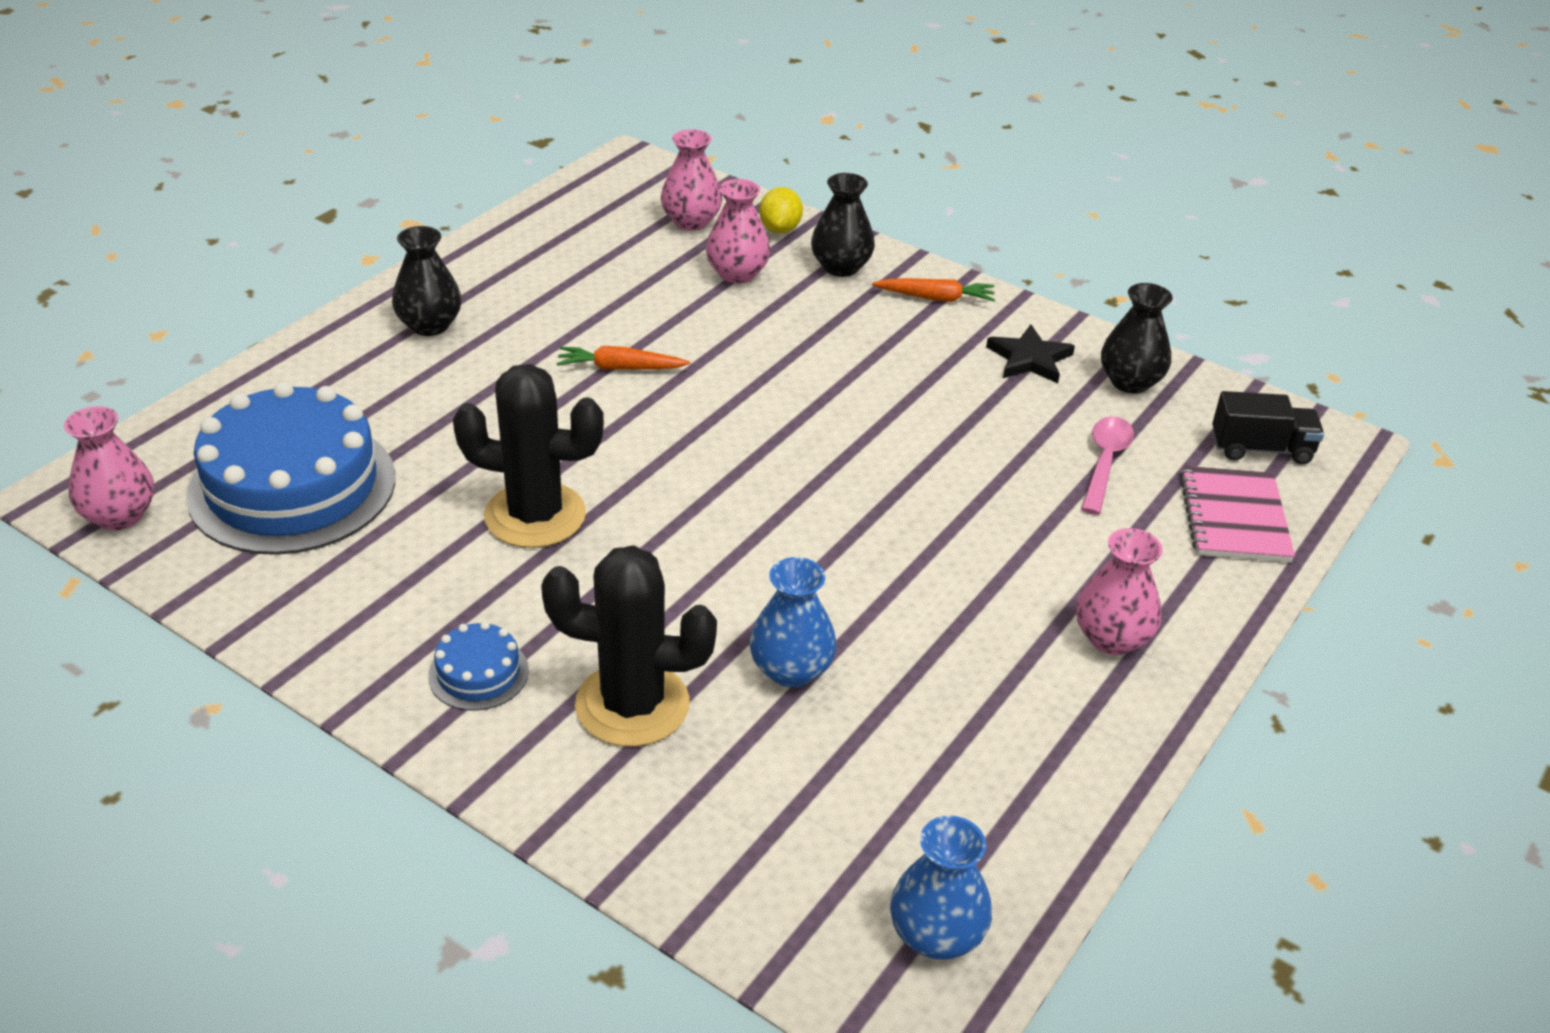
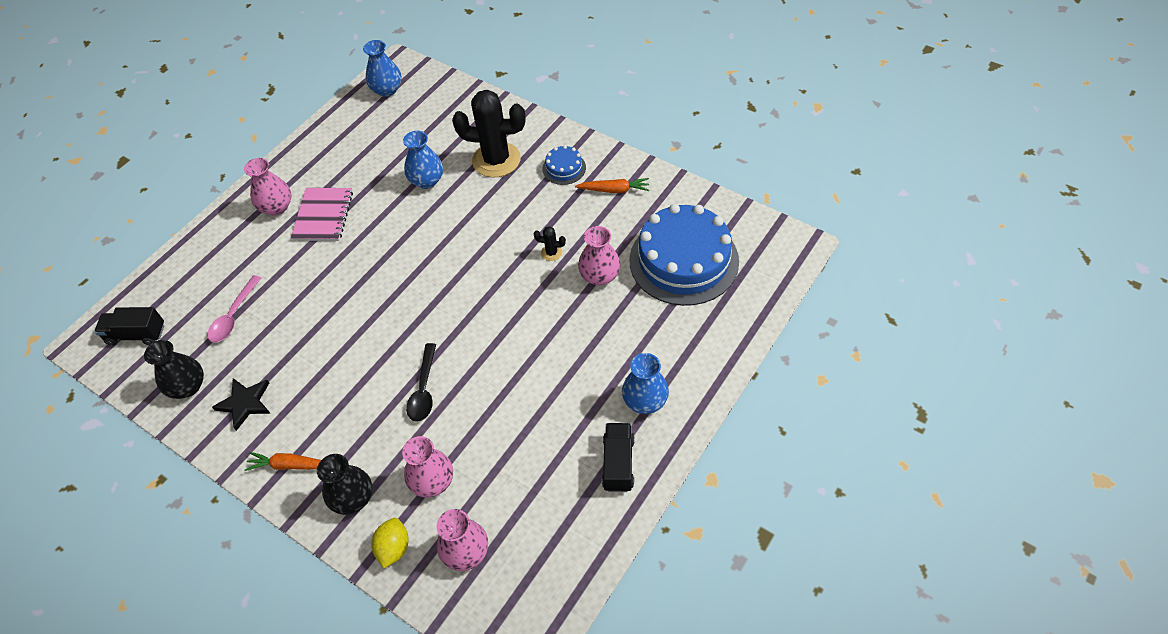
camera: 175 degrees left, 15 degrees up
pink vase [64,406,154,530] -> pink vase moved to [578,226,621,285]
black vase [392,226,462,336] -> blue vase [622,353,669,414]
black cactus [453,364,604,548] -> black cactus [534,226,566,261], size x0.40
orange carrot [556,346,690,370] -> orange carrot moved to [575,178,650,193]
pink notebook [1180,466,1295,562] -> pink notebook moved to [291,188,353,241]
none -> black spoon [406,343,436,422]
none -> black truck [602,423,634,492]

